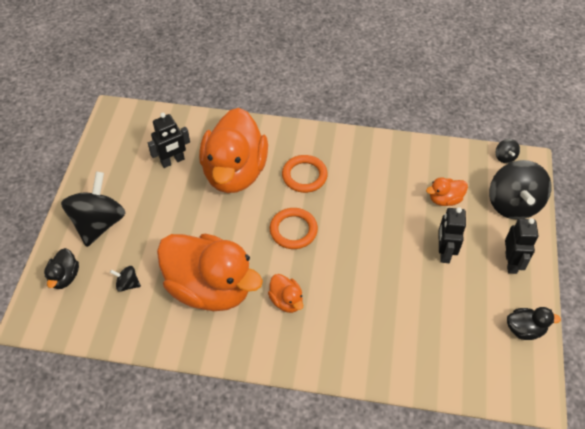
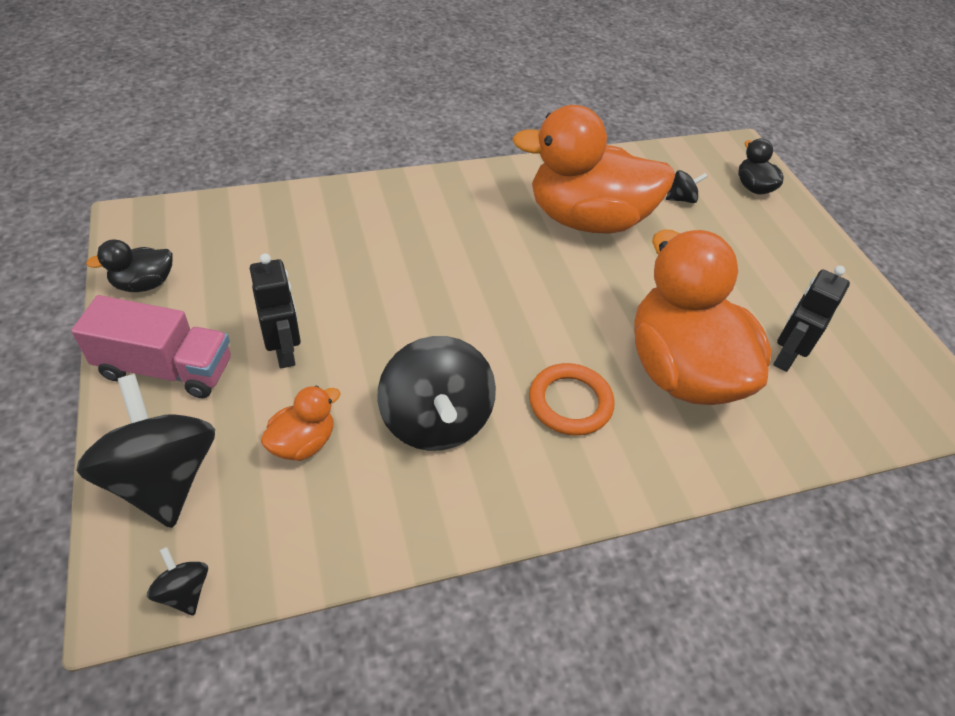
camera: 150 degrees right, 5 degrees down
black spinning top [61,171,125,247] -> black spinning top moved to [378,336,496,451]
orange duck [268,274,303,313] -> none
orange ring [270,208,318,249] -> none
black robot [505,218,539,274] -> pink truck [71,295,231,398]

